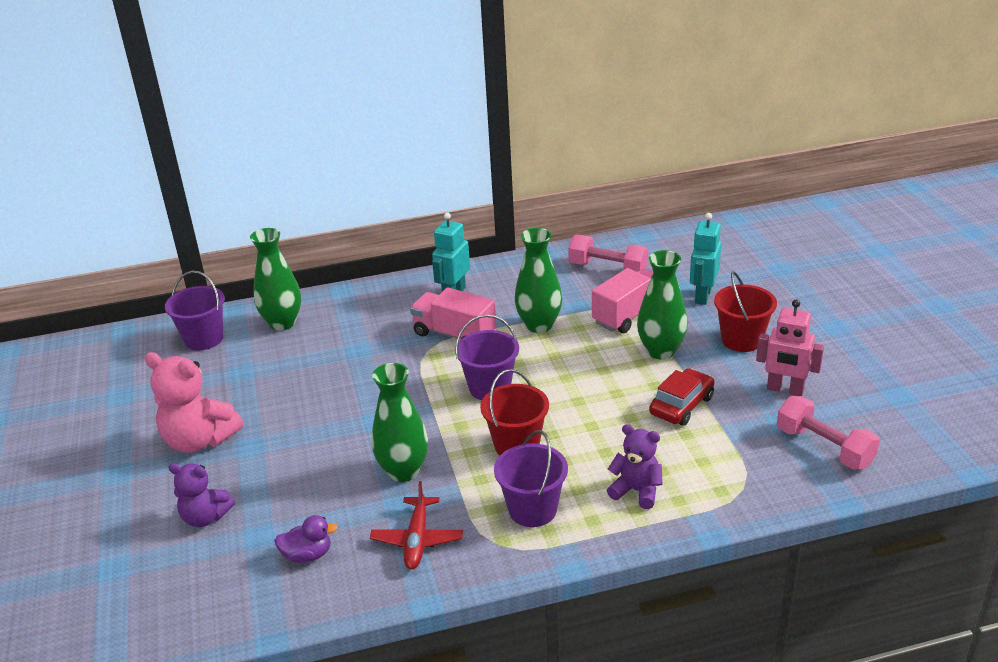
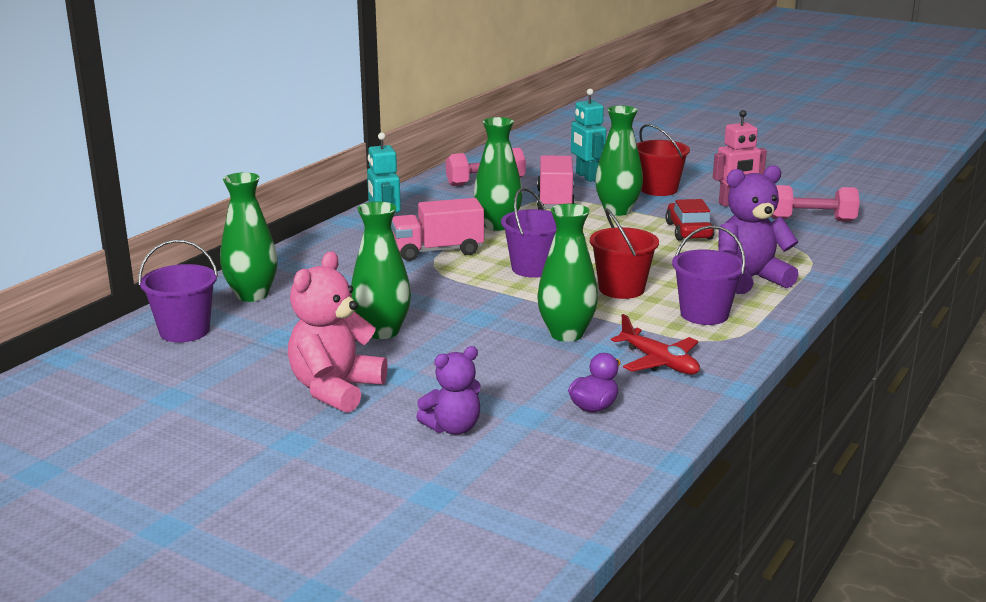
camera: 45 degrees left, 10 degrees down
pink teddy bear [145,352,243,453] -> pink teddy bear turned 135 degrees clockwise [288,251,388,413]
purple teddy bear [607,424,662,509] -> purple teddy bear [718,165,798,294], size x1.60
none -> green vase [351,202,411,339]

